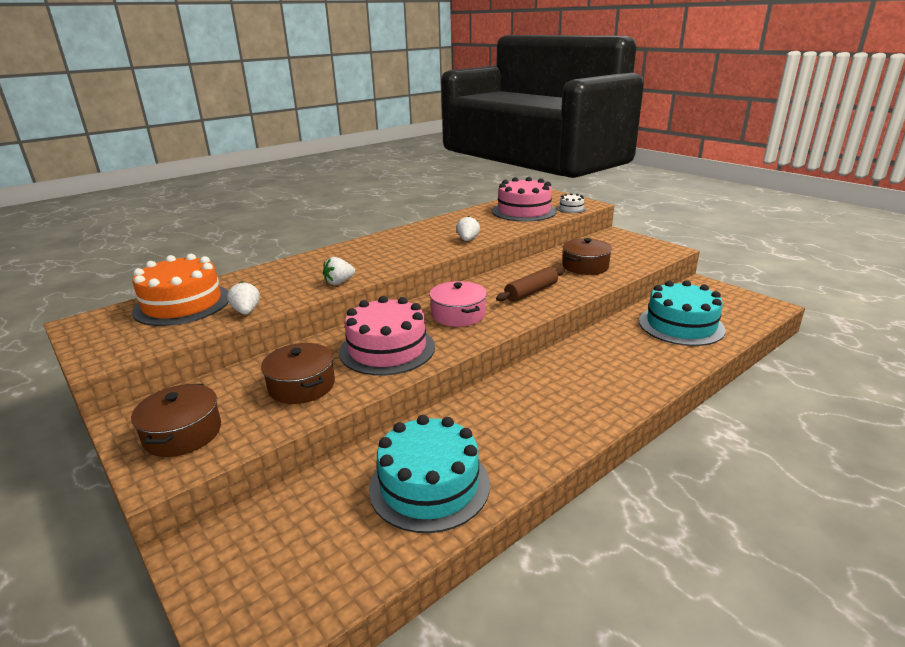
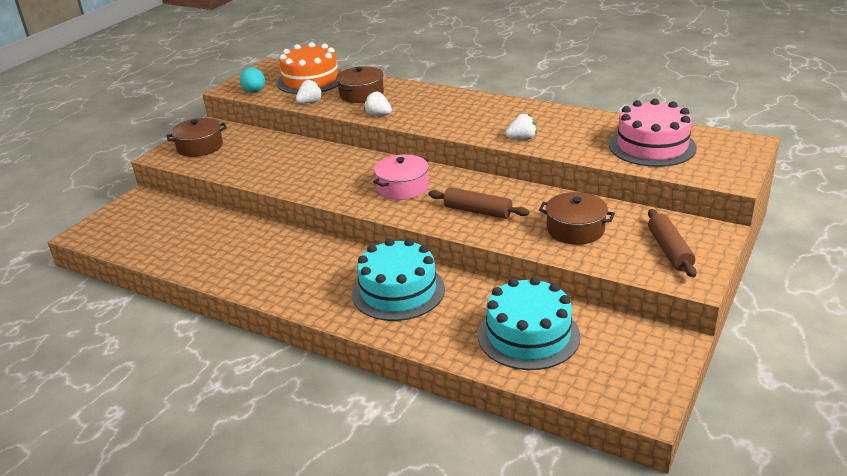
camera: 70 degrees right, 5 degrees up
brown pot [261,343,335,404] -> brown pot moved to [336,67,384,103]
pink cake [339,296,435,376] -> none
turquoise cake [369,415,490,533] -> turquoise cake moved to [352,238,445,321]
white cake [557,193,586,213] -> none
none -> turquoise egg [240,67,265,93]
none -> brown rolling pin [648,209,697,278]

